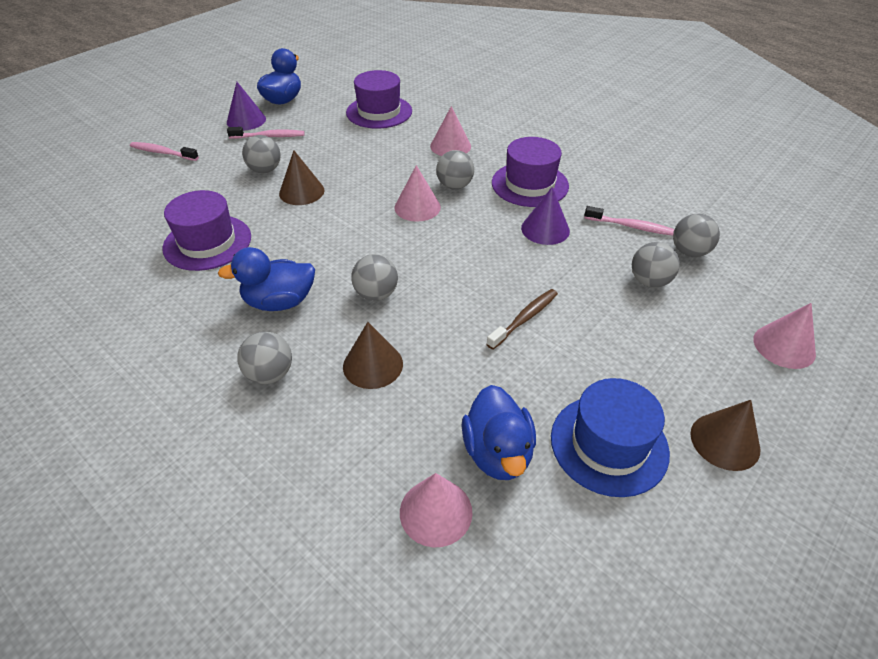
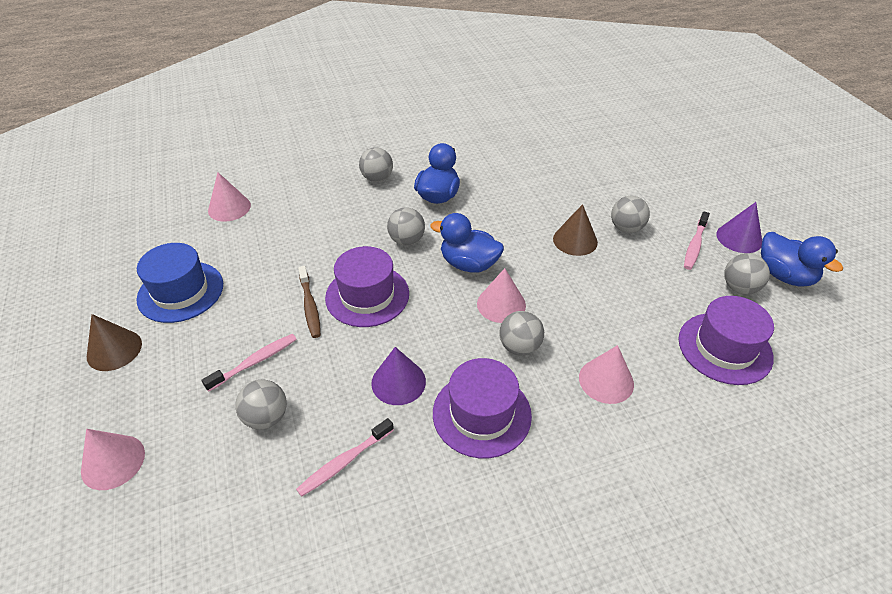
camera: 120 degrees right, 0 degrees up
pink toothbrush [130,142,199,161] -> pink toothbrush moved to [201,334,297,392]
purple hat [162,190,251,271] -> purple hat moved to [325,246,409,327]
brown cone [343,322,403,389] -> none
blue duck [462,385,536,480] -> blue duck moved to [430,213,504,273]
grey ball [673,214,720,257] -> grey ball moved to [724,253,770,294]

